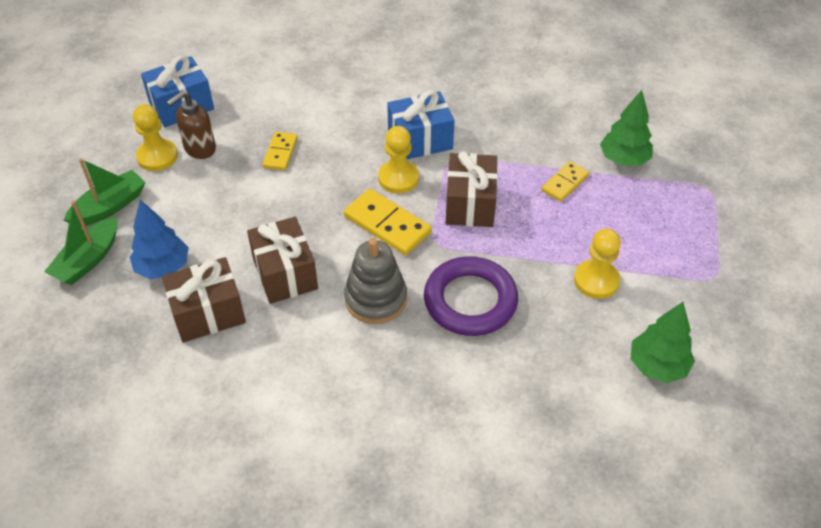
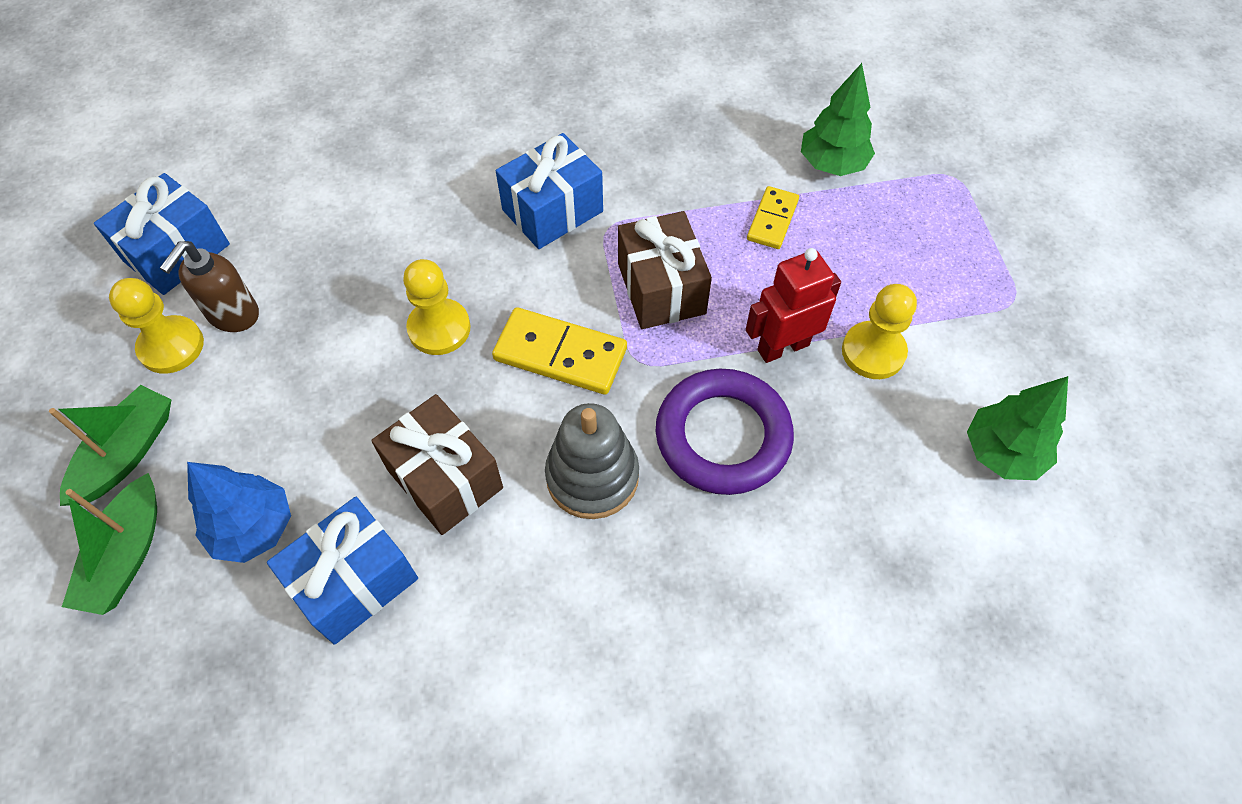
camera: 20 degrees left, 10 degrees up
brown gift [162,257,246,342] -> blue gift [267,497,418,645]
yellow domino [262,132,298,170] -> none
yellow pawn [378,126,419,193] -> yellow pawn moved to [403,259,471,355]
none -> red robot [746,248,841,363]

